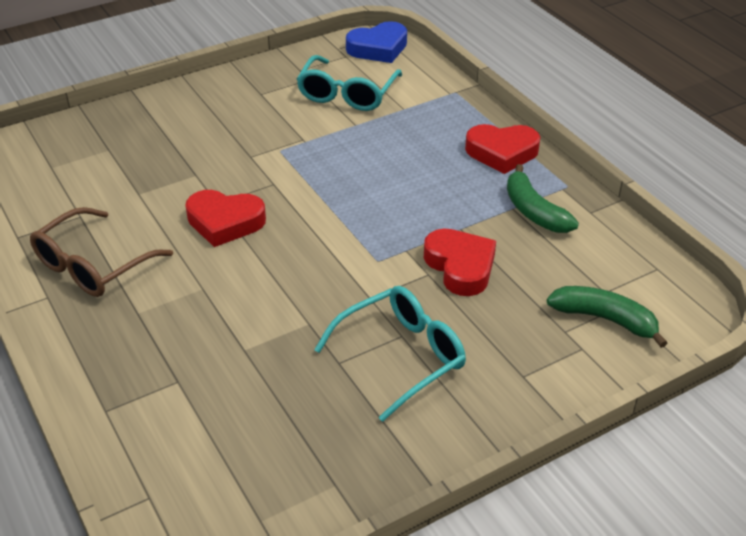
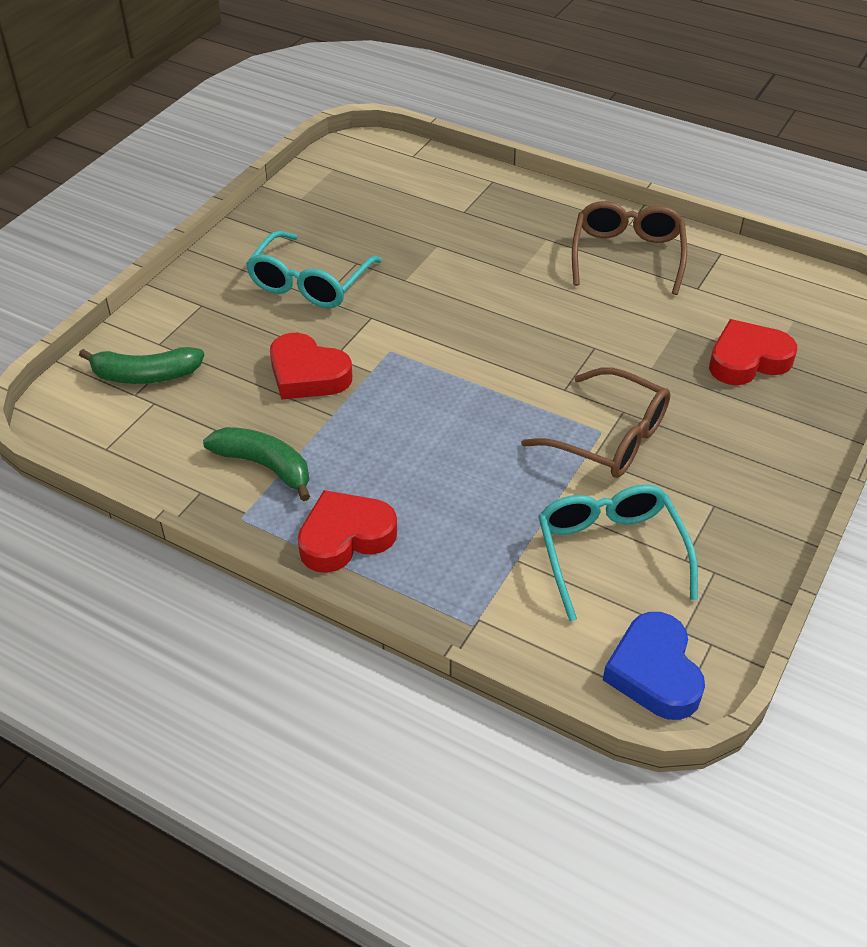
camera: 150 degrees right, 5 degrees up
red heart [186,190,266,247] -> red heart moved to [709,319,797,385]
blue heart [346,21,407,63] -> blue heart turned 45 degrees counterclockwise [603,612,705,720]
none -> brown glasses [521,368,671,478]

